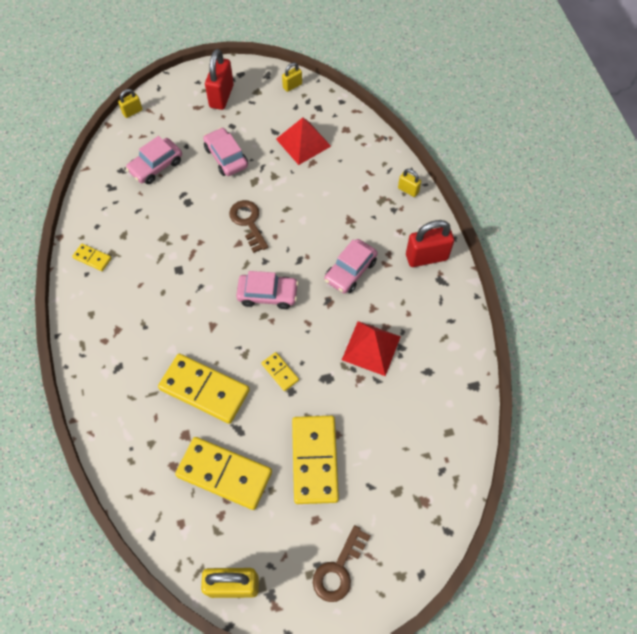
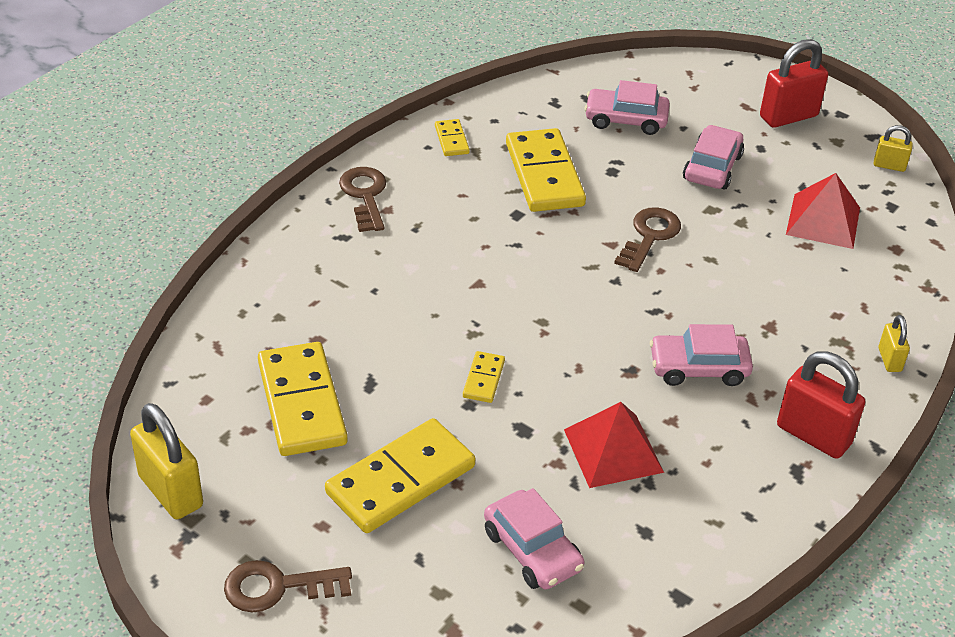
camera: 50 degrees right, 20 degrees down
yellow padlock [118,89,142,118] -> none
yellow domino [158,354,250,424] -> yellow domino moved to [506,128,586,212]
pink car [236,271,299,309] -> pink car moved to [484,488,585,590]
none -> brown key [339,167,386,232]

